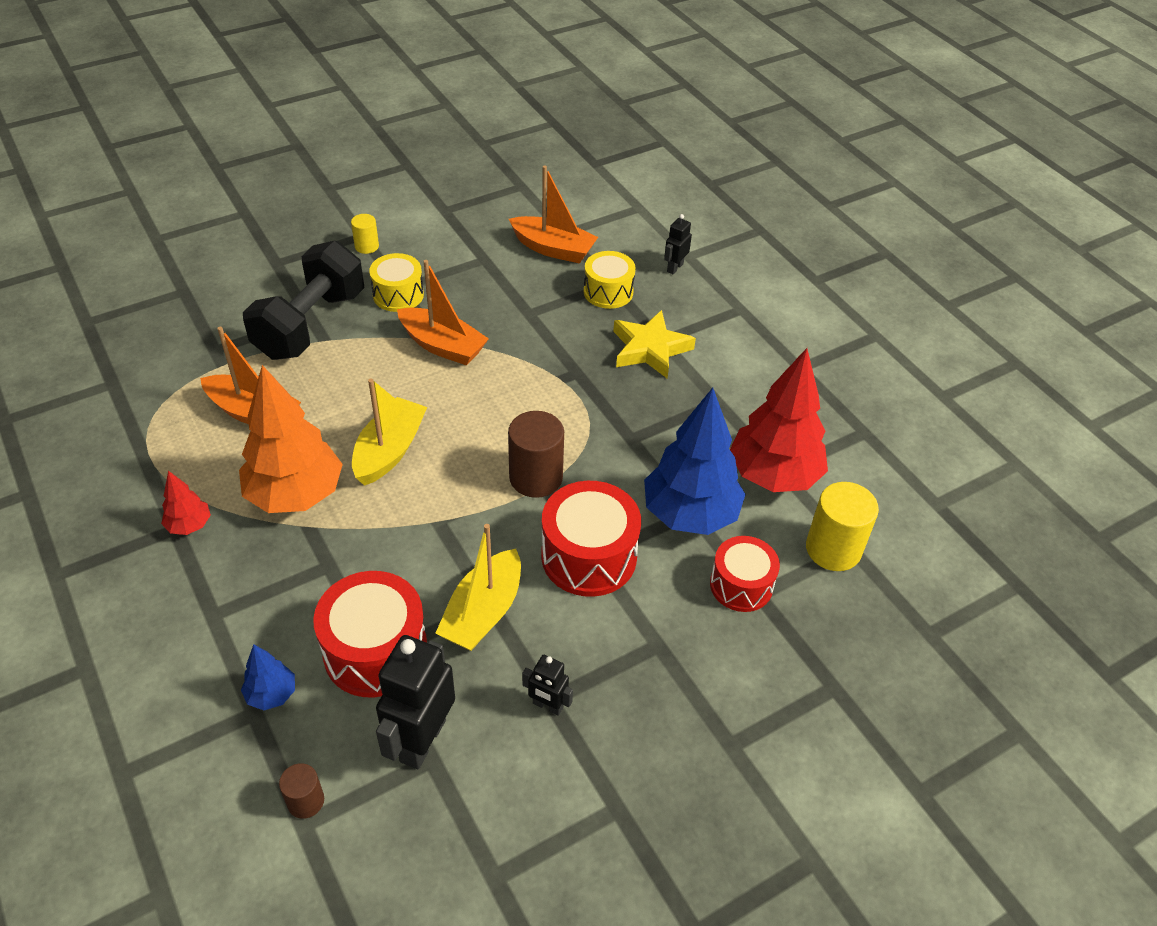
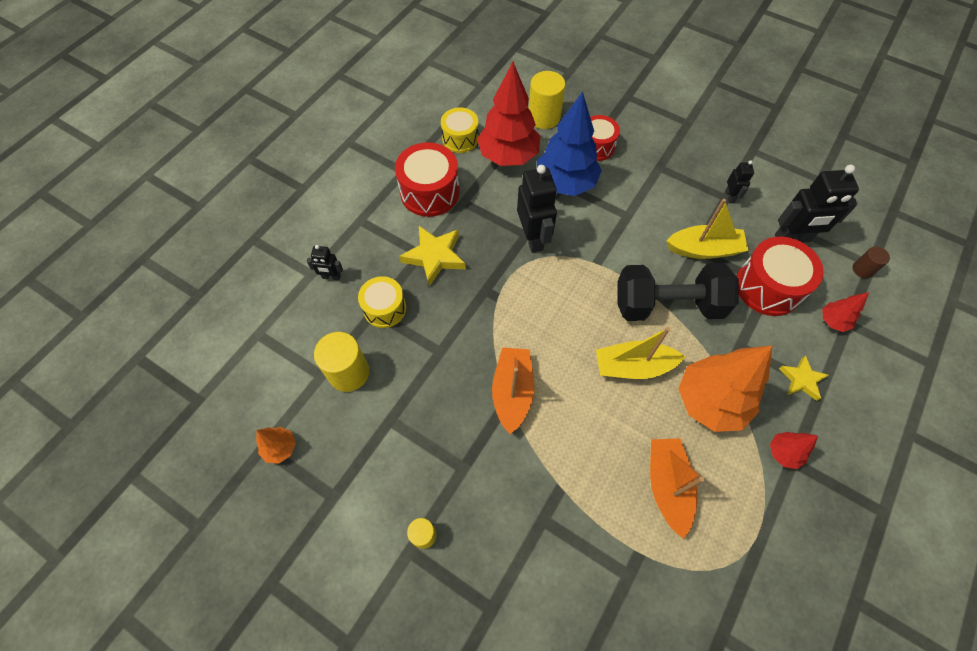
camera: 115 degrees left, 15 degrees up
blue tree [241,644,295,710] -> red tree [822,292,869,332]
black dumbbell [243,241,364,360] -> black dumbbell moved to [617,263,739,321]
yellow drum [369,253,424,312] -> yellow drum moved to [441,107,479,153]
brown cylinder [508,411,564,498] -> none
orange boat [509,165,598,264] -> yellow cylinder [314,332,369,392]
red drum [541,481,641,597] -> red drum moved to [395,142,460,217]
none -> orange tree [256,427,296,464]
none -> black robot [517,165,557,253]
none -> yellow star [779,355,829,401]

